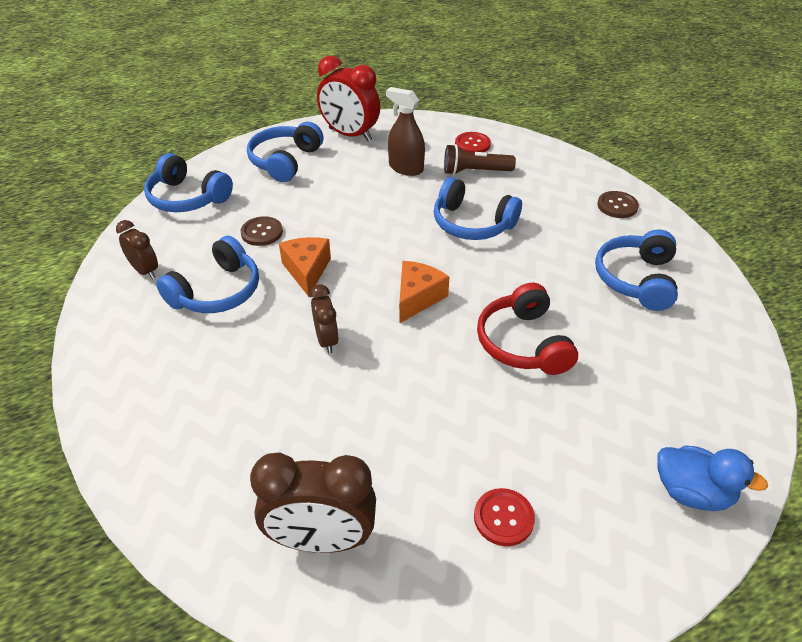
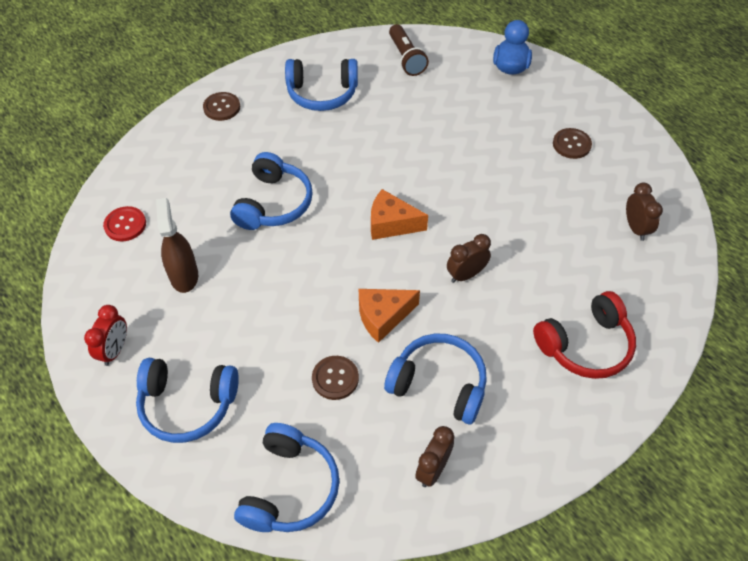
camera: 105 degrees left, 10 degrees up
brown clock [250,452,376,553] -> brown clock [626,183,663,241], size x0.57
red clock [317,56,380,141] -> red clock [84,305,127,366], size x0.57
brown spray bottle [386,87,425,176] -> brown spray bottle turned 150 degrees clockwise [156,198,198,293]
brown flashlight [444,144,516,175] -> brown flashlight moved to [389,24,429,76]
red button [474,488,535,546] -> brown button [553,128,592,159]
red headphones [477,283,578,375] -> red headphones moved to [533,291,636,379]

